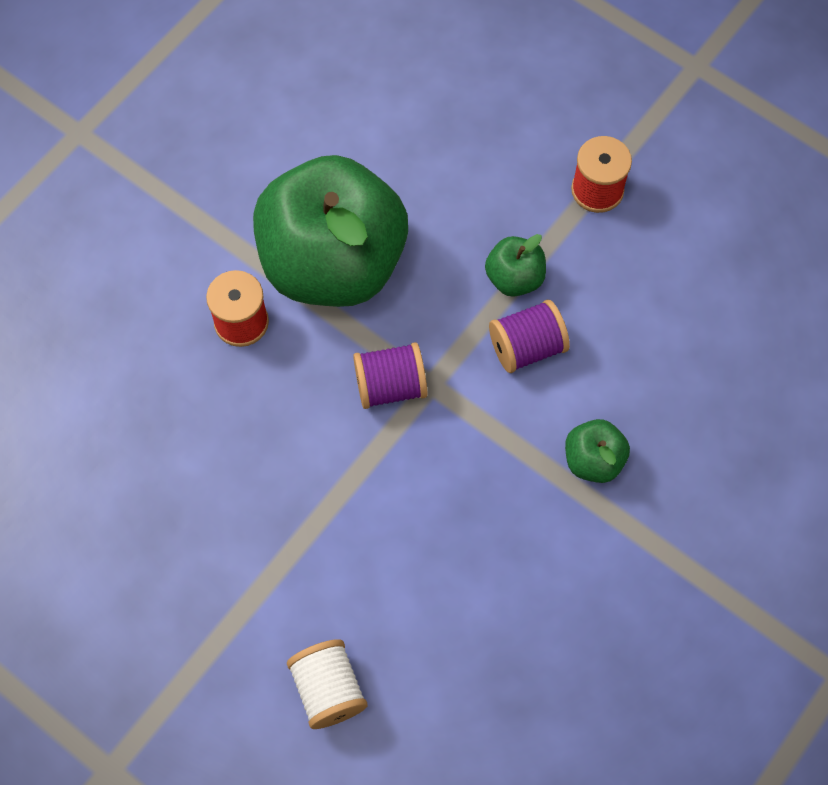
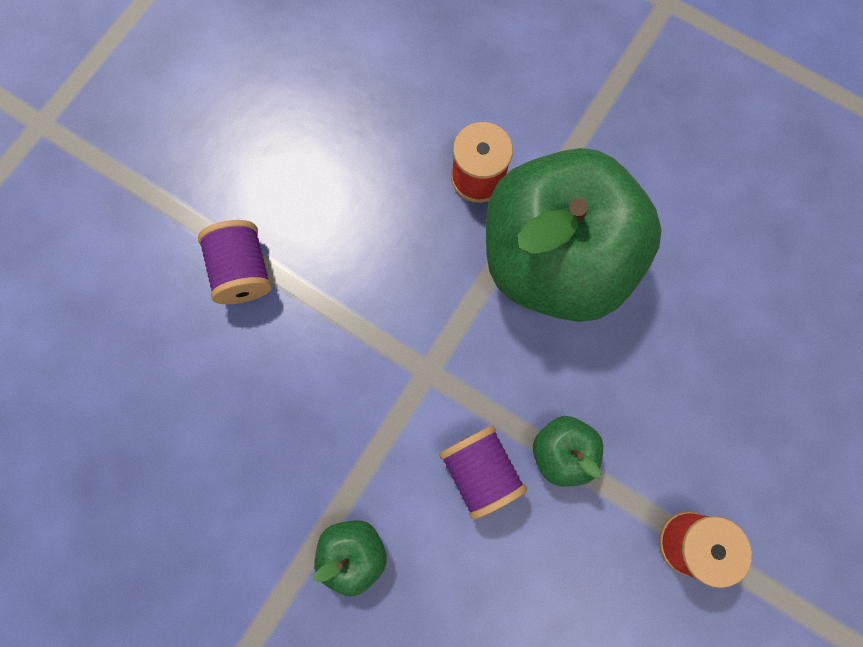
camera: 85 degrees right, 10 degrees up
white spool [287,639,368,729] -> none
purple spool [353,342,427,409] -> purple spool moved to [198,220,272,304]

